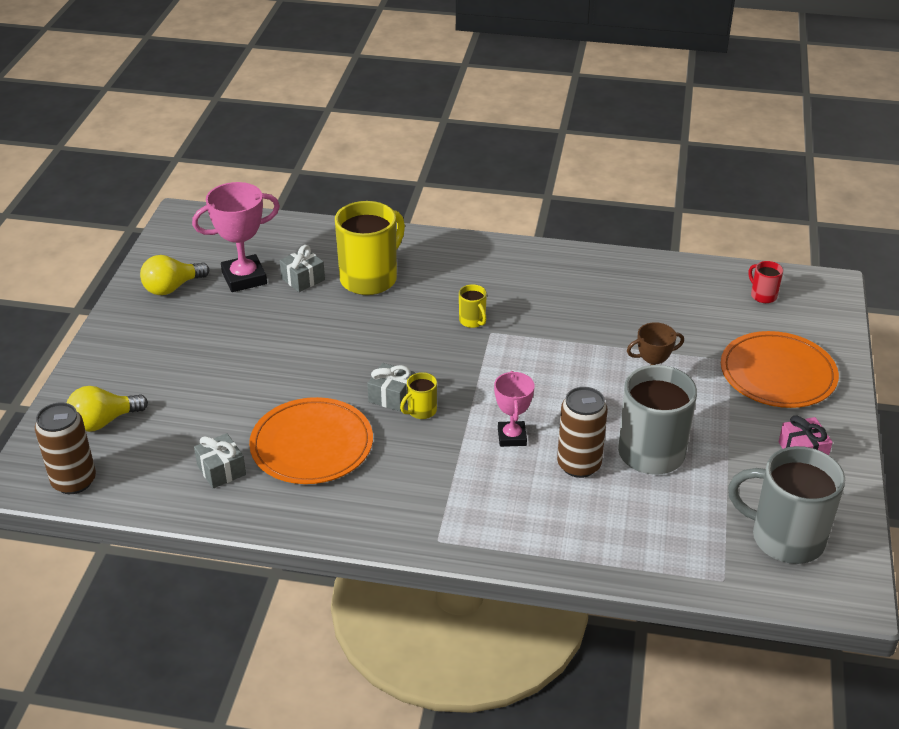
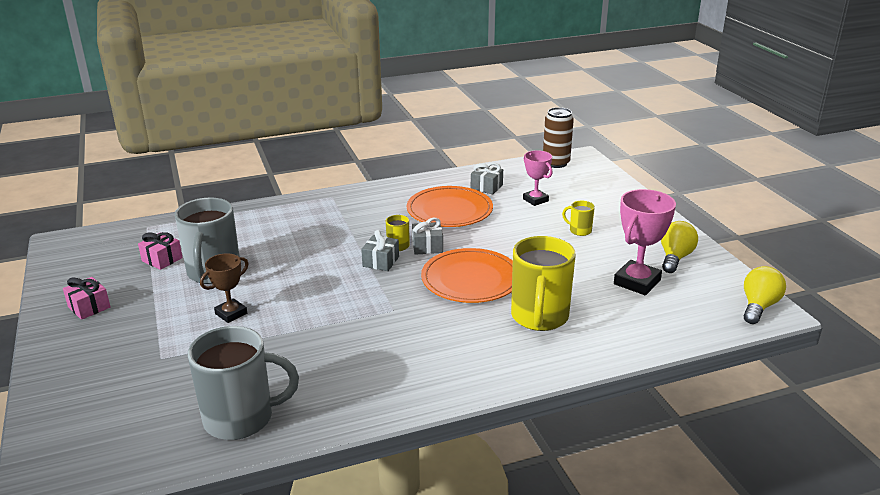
camera: 150 degrees right, 10 degrees down
yellow light bulb [67,386,148,432] -> yellow light bulb moved to [743,266,786,324]
grey gift [280,245,325,292] -> grey gift moved to [361,230,399,271]
yellow mug [459,284,487,328] -> yellow mug moved to [562,201,595,236]
pink trophy [494,371,534,447] -> pink trophy moved to [523,150,552,206]
brown can [557,387,608,478] -> none
orange plate [721,331,839,408] -> orange plate moved to [421,248,513,303]
grey mug [728,446,845,564] -> grey mug moved to [188,326,299,440]
red mug [748,261,783,303] -> none
none -> pink gift [138,232,183,270]

